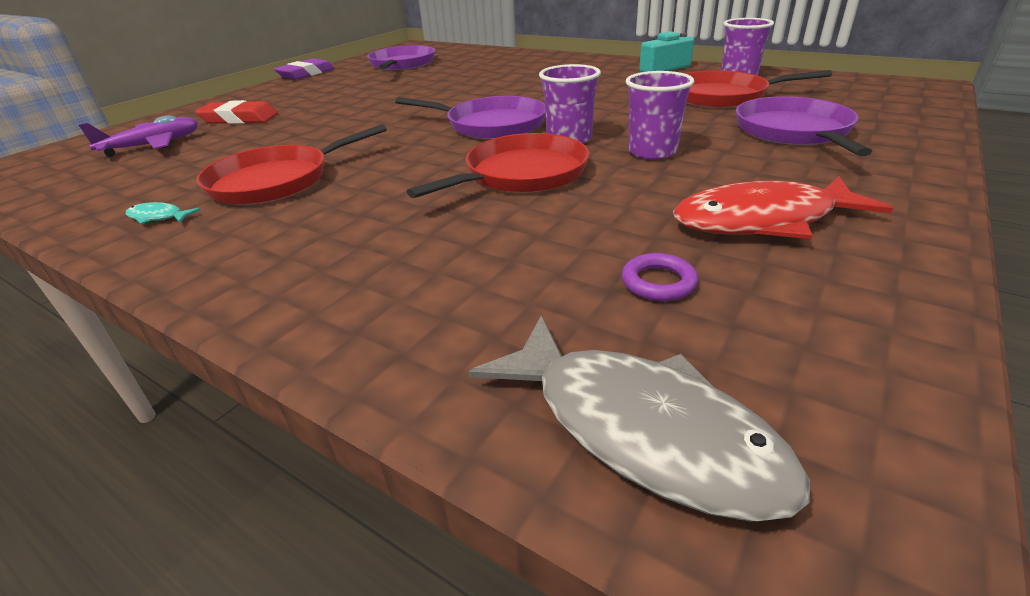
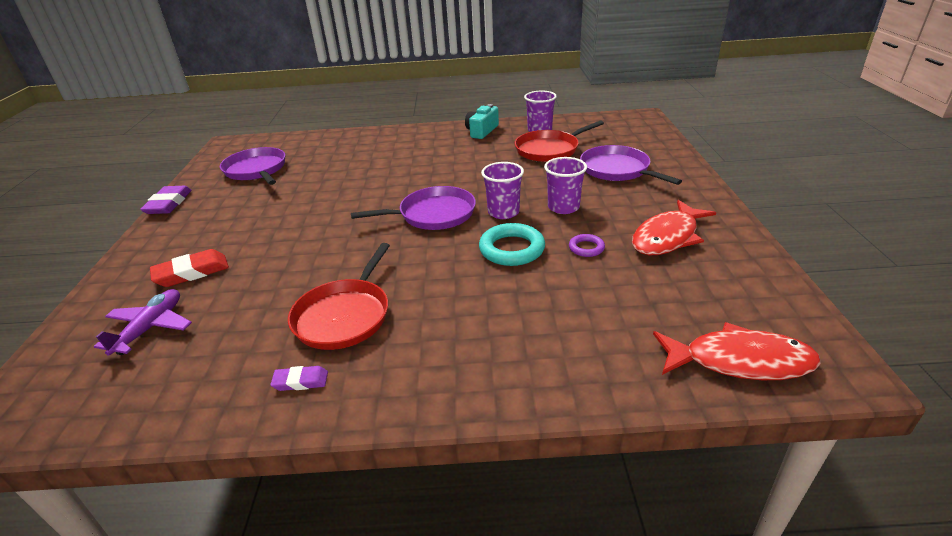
camera: 35 degrees left, 0 degrees up
turquoise fish [126,202,200,224] -> purple eraser [270,366,328,391]
red pan [406,133,590,198] -> turquoise ring [479,223,545,266]
grey fish [468,316,810,521] -> red fish [653,322,821,380]
purple ring [622,253,698,301] -> purple ring moved to [569,234,605,257]

